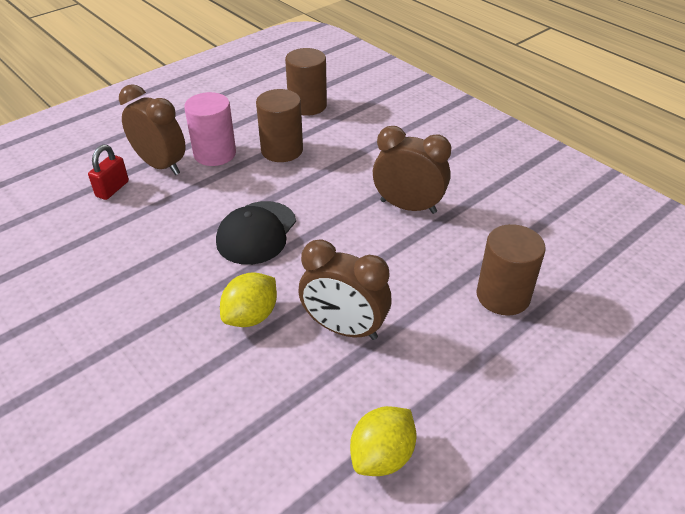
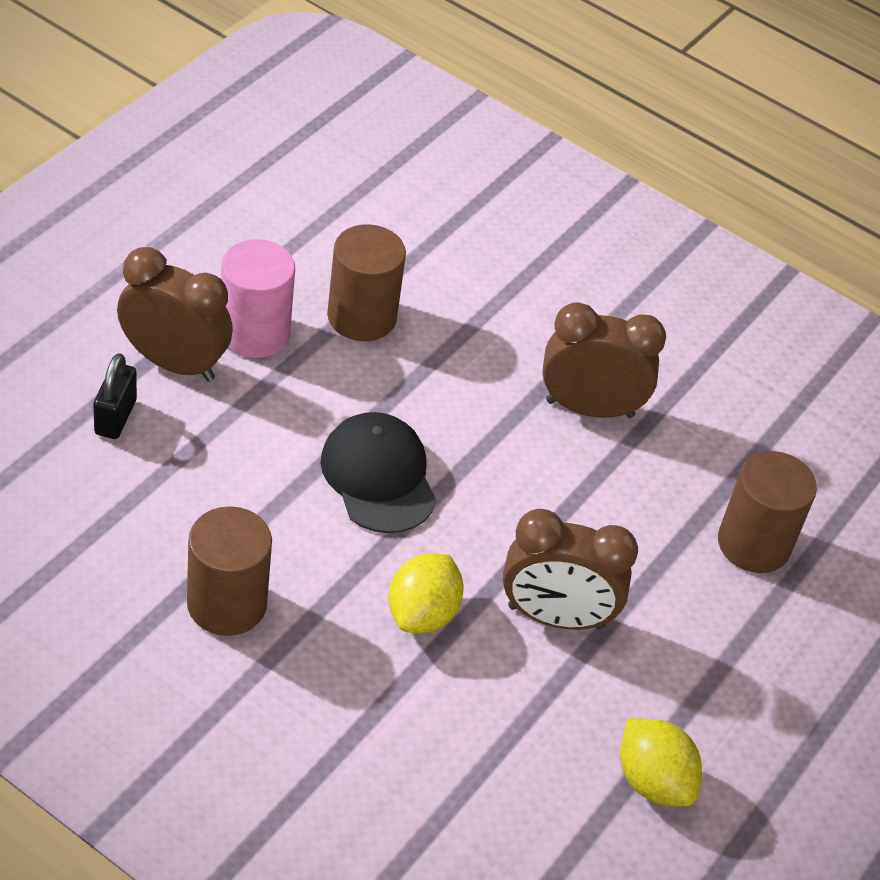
camera: 20 degrees left, 5 degrees up
red padlock [88,145,129,200] -> black padlock [93,353,137,439]
black cap [216,201,296,265] -> black cap turned 150 degrees clockwise [320,412,437,533]
brown cylinder [285,48,327,116] -> brown cylinder moved to [187,506,272,636]
yellow lemon [350,406,417,476] -> yellow lemon turned 60 degrees counterclockwise [620,718,702,806]

